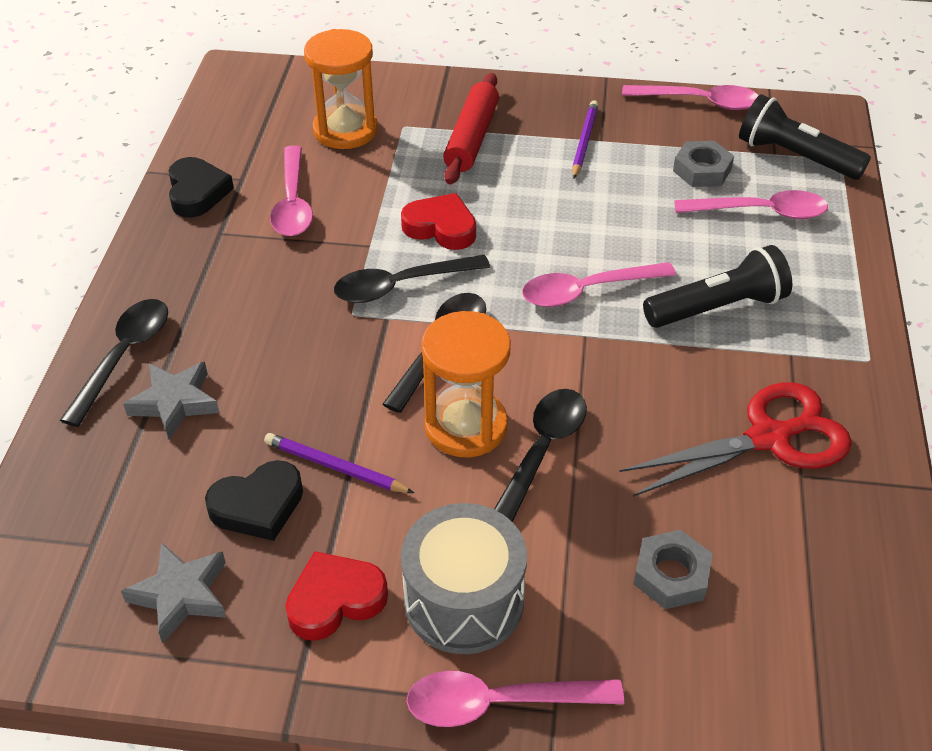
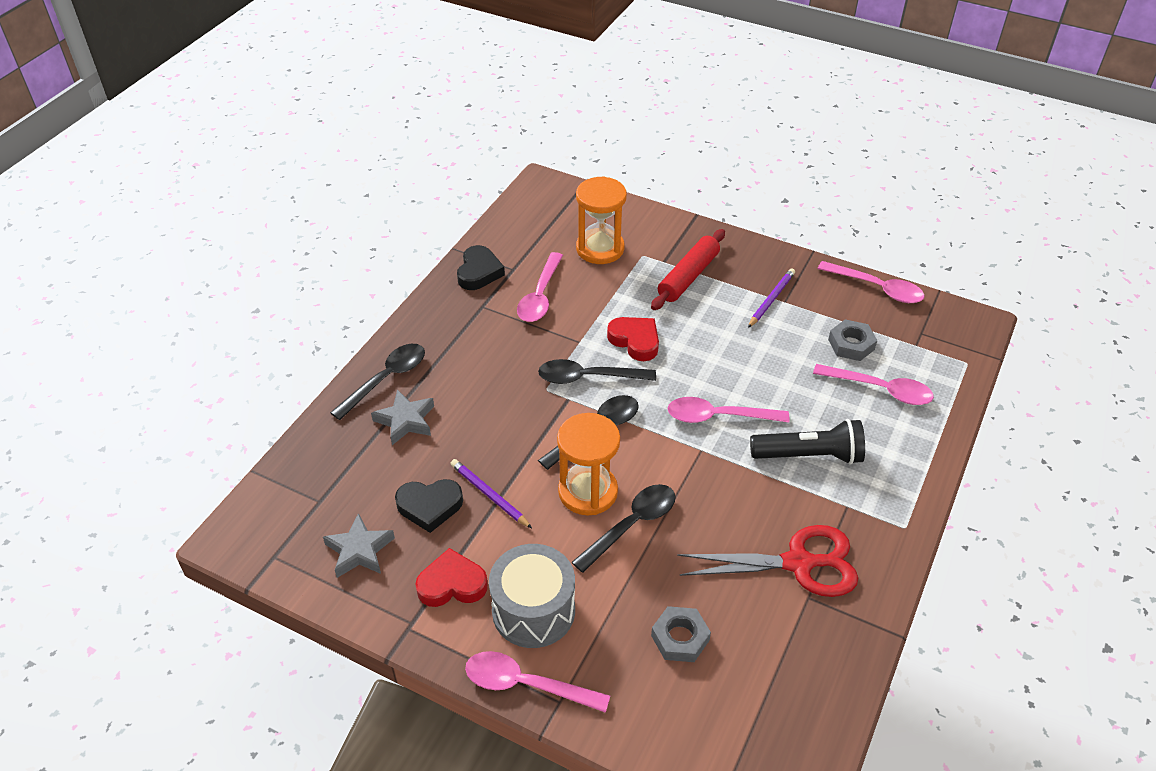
camera: 20 degrees right, 0 degrees up
black flashlight [739,94,871,180] -> none

